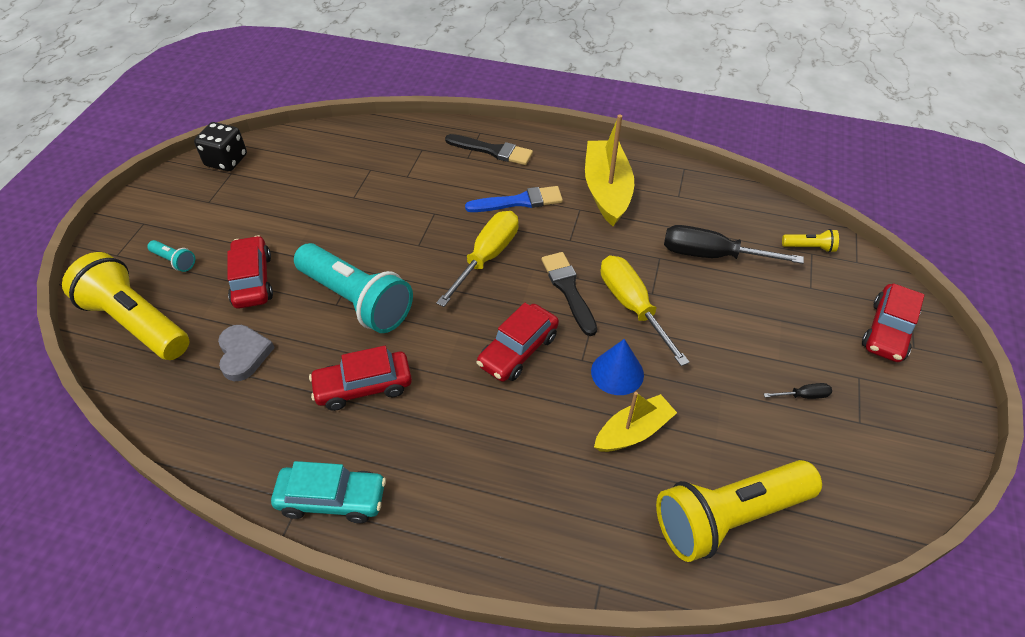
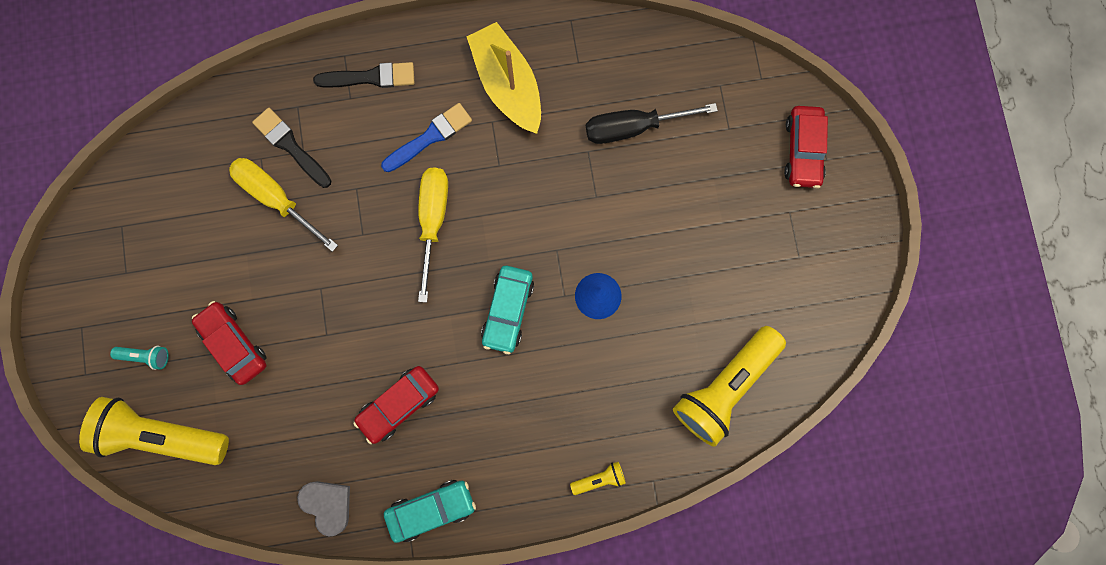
camera: 25 degrees left, 30 degrees up
black dice [194,122,247,171] -> none
grey heart [218,325,275,381] -> grey heart moved to [297,481,350,537]
turquoise flashlight [294,243,413,333] -> none
red car [477,303,559,382] -> turquoise car [481,266,534,354]
black brush [541,252,597,336] -> black brush moved to [252,108,331,188]
yellow boat [594,392,677,452] -> none
yellow screwdriver [601,256,690,366] -> yellow screwdriver moved to [229,158,338,252]
black screwdriver [764,383,832,399] -> none
yellow flashlight [782,229,839,253] -> yellow flashlight moved to [570,462,626,495]

